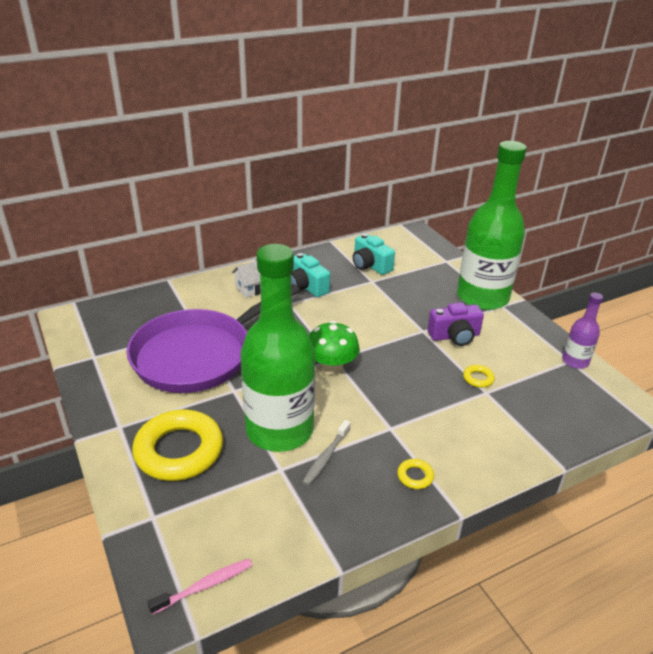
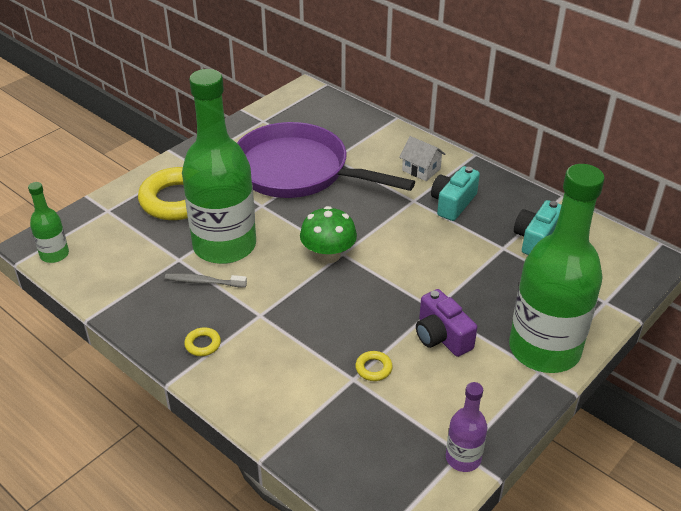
camera: 70 degrees right, 5 degrees up
pink toothbrush [148,558,252,615] -> green bottle [28,182,69,263]

